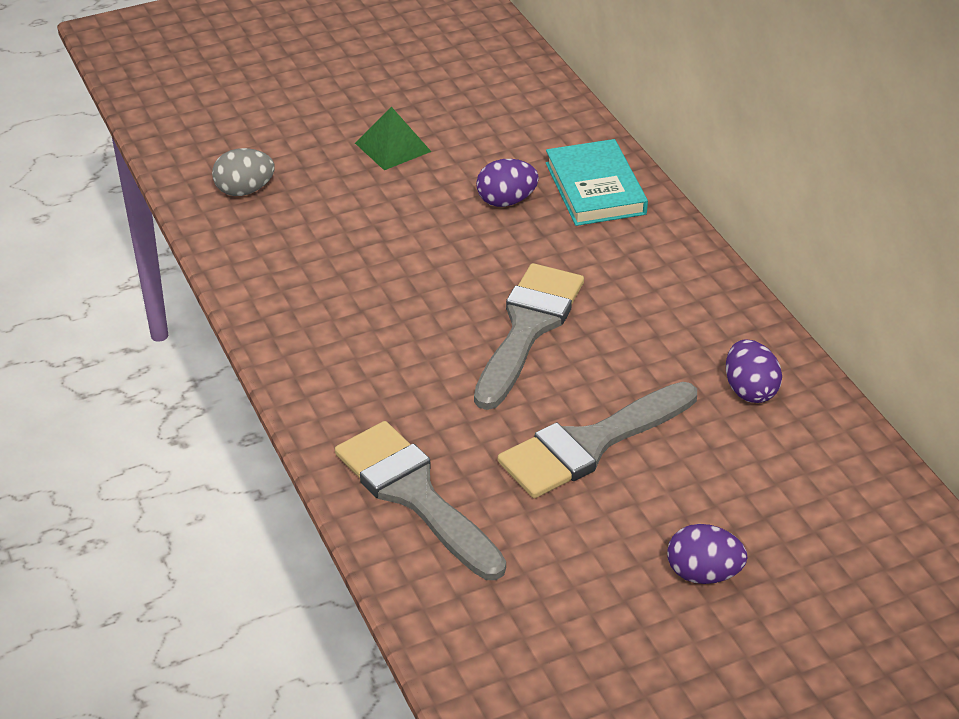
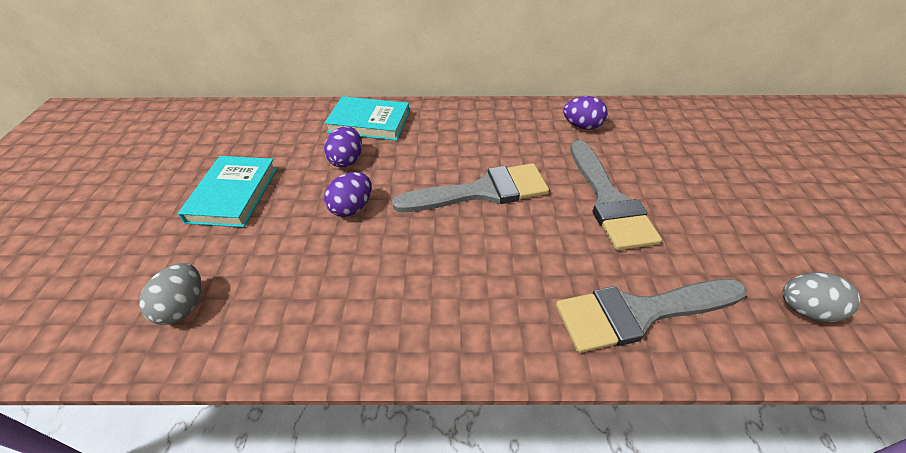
camera: 65 degrees left, 5 degrees up
green pyramid [355,107,431,170] -> turquoise book [178,156,277,228]
grey brush [474,263,584,410] -> grey brush turned 120 degrees clockwise [392,163,549,212]
purple egg [667,524,747,584] -> purple egg moved to [324,172,371,217]
none -> grey egg [782,272,860,322]

